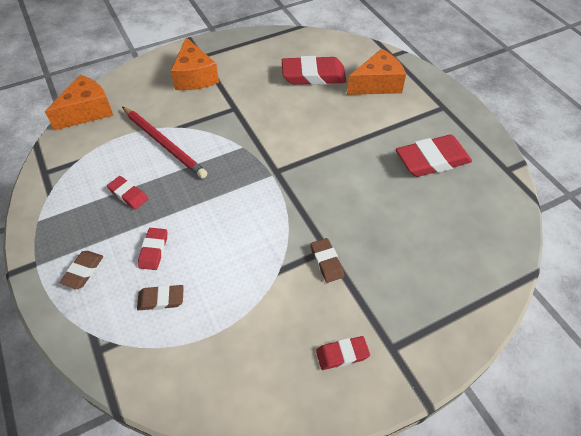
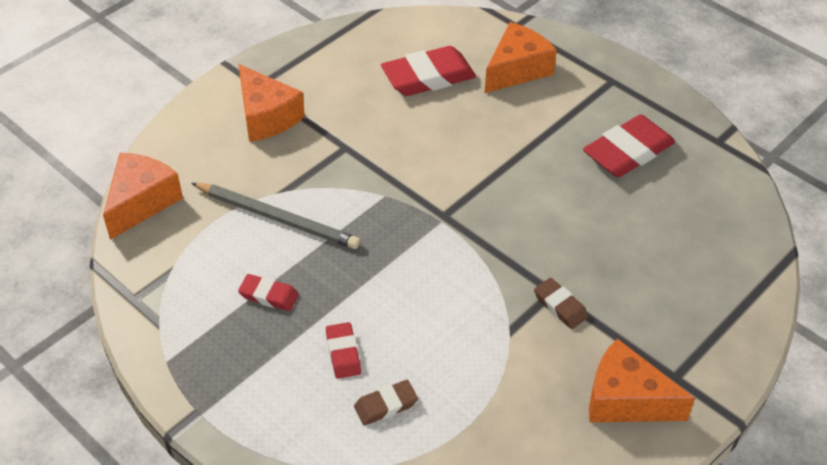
camera: 20 degrees left, 5 degrees down
brown eraser [60,251,103,289] -> none
red pencil [122,107,207,178] -> grey pencil [192,183,360,249]
red eraser [316,336,370,370] -> orange cheese [589,338,695,422]

